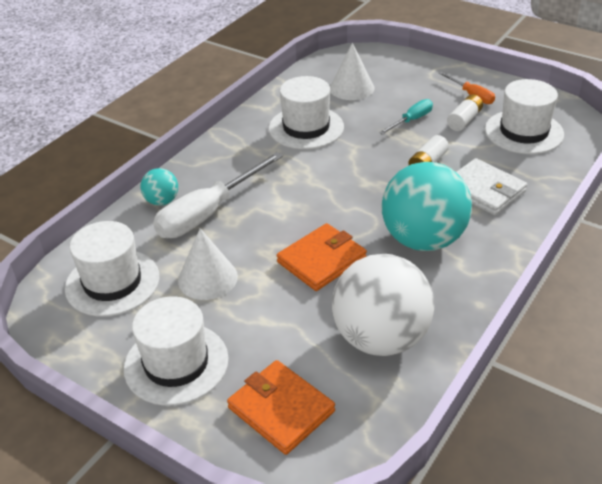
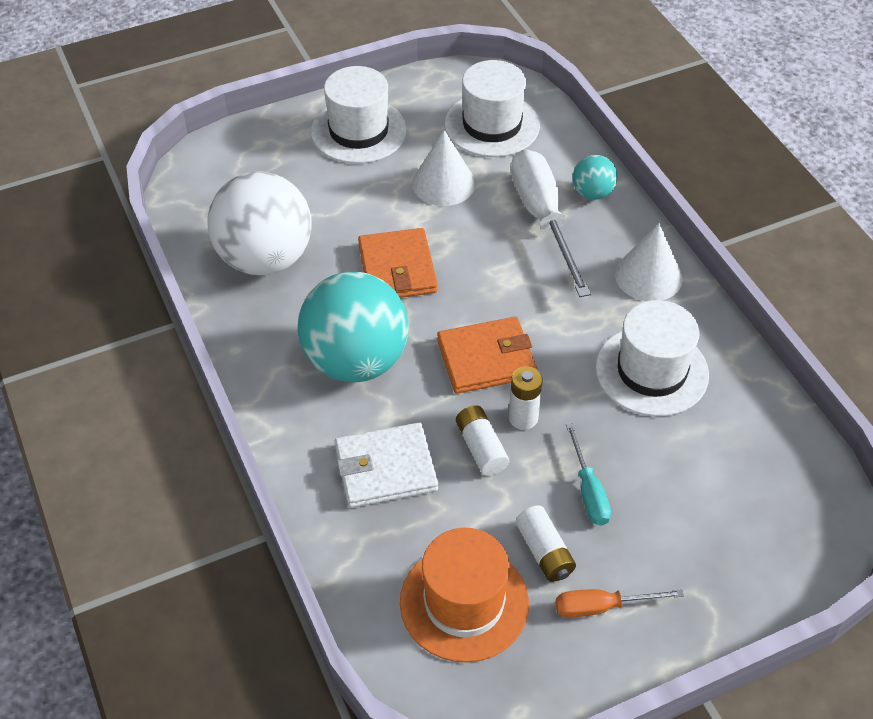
camera: 120 degrees right, 10 degrees up
orange wallet [227,360,335,455] -> orange wallet moved to [437,317,537,394]
white cone [330,43,375,100] -> white cone moved to [615,223,683,301]
white hat [485,79,564,154] -> orange hat [400,528,529,662]
none -> white battery [509,366,543,430]

